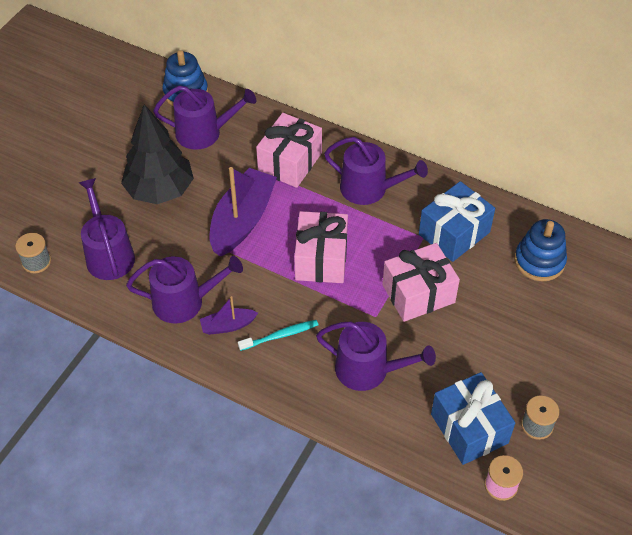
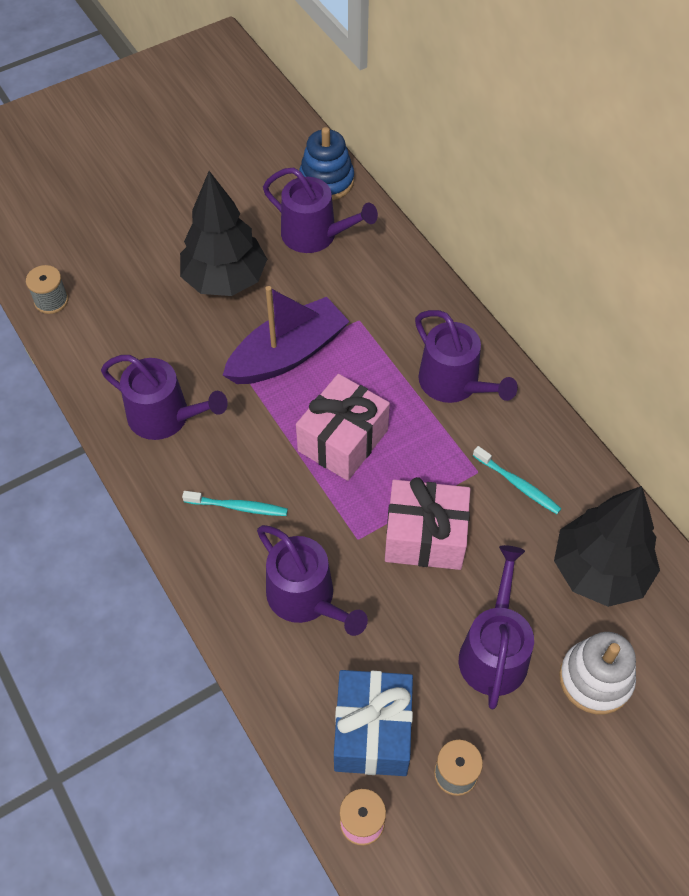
camera: 30 degrees right, 5 degrees up
purple watering can [79,178,135,280] -> purple watering can moved to [459,545,534,709]
purple boat [200,296,258,335] -> none
pink gift [256,113,322,188] -> none
blue gift [419,181,495,262] -> turquoise toothbrush [473,446,561,514]
blue stacking toy [514,219,567,281] -> black tree [554,486,660,607]
none -> white stacking toy [559,632,636,714]

